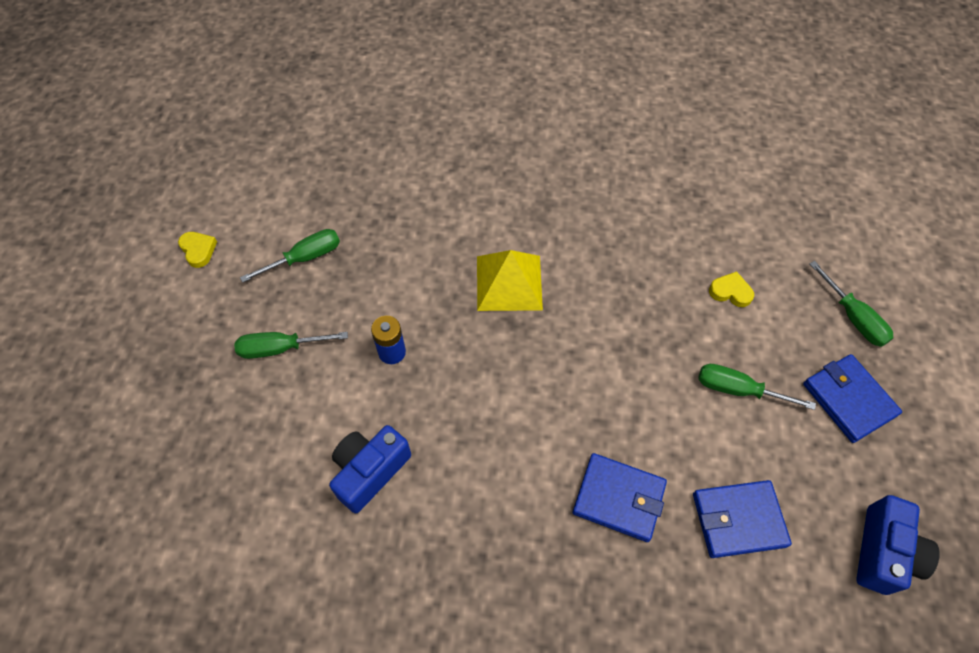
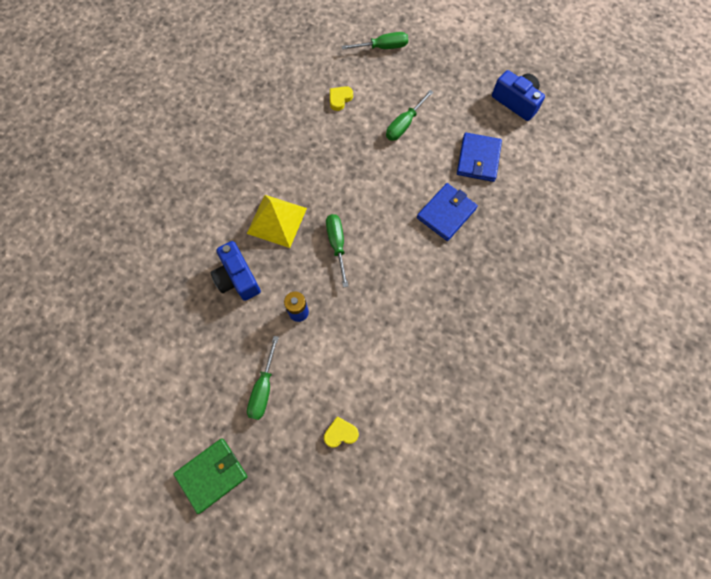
camera: 70 degrees left, 10 degrees up
yellow heart [178,232,217,268] -> yellow heart moved to [324,416,359,448]
green screwdriver [240,229,340,283] -> green screwdriver moved to [326,214,348,287]
blue camera [329,425,411,513] -> blue camera moved to [211,241,261,301]
blue wallet [803,354,902,443] -> none
none -> green wallet [173,438,248,514]

